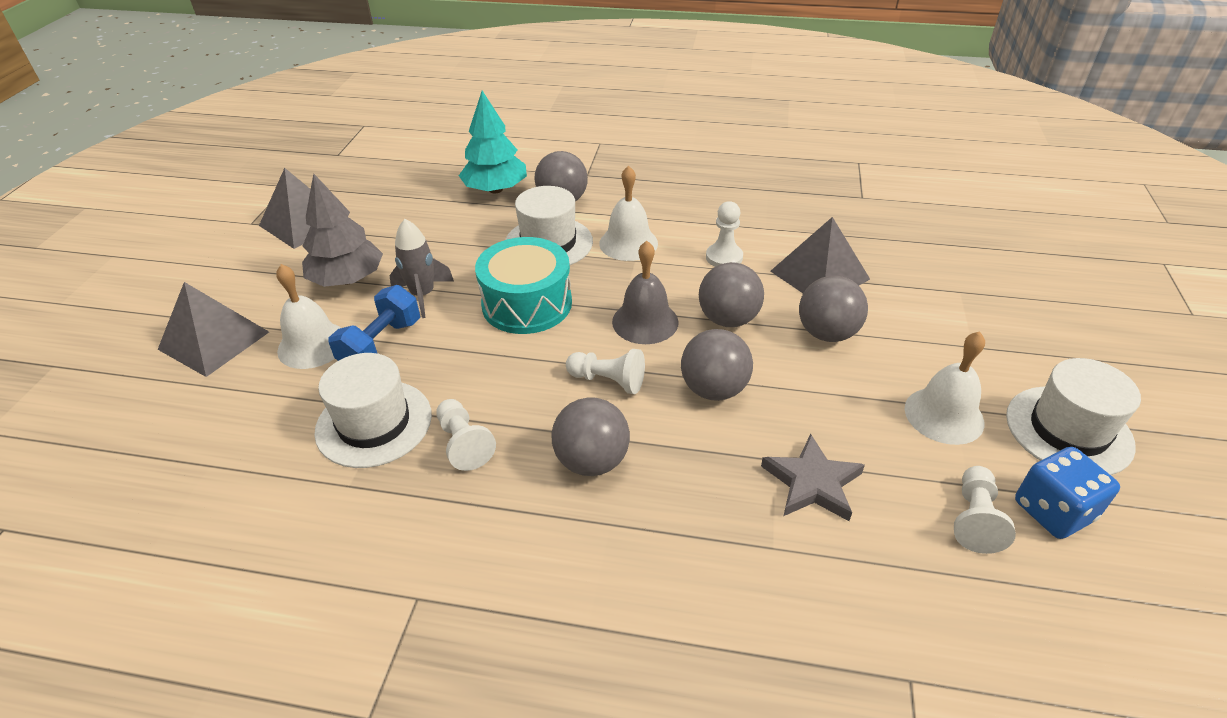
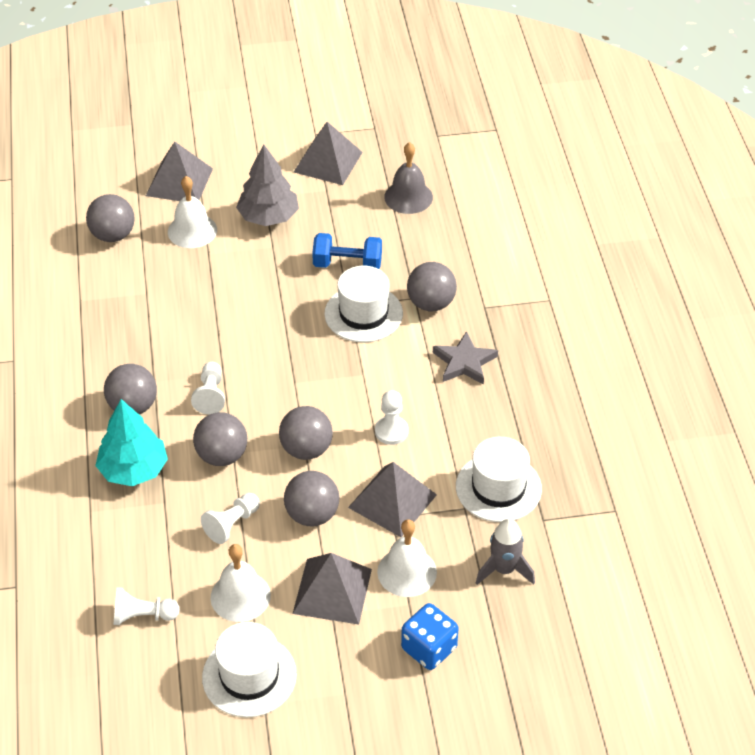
camera: 70 degrees right, 5 degrees up
white hat [314,353,432,468] -> white hat moved to [456,437,542,522]
blue dumbbell [328,285,420,361] -> blue dumbbell moved to [312,233,382,269]
grey rocket [389,219,454,318] -> grey rocket moved to [476,519,535,585]
white pawn [436,399,496,471] -> white pawn moved to [201,493,260,544]
turquoise tree [459,91,527,193] -> turquoise tree moved to [95,399,168,486]
turquoise drum [475,237,572,334] -> none
white bell [599,165,658,261] -> white bell moved to [377,519,437,597]
grey bell [612,241,679,344] -> grey bell moved to [384,142,433,214]
grey star [761,434,865,521] -> grey star moved to [433,331,498,385]
blue dice [1015,447,1120,539] -> blue dice moved to [401,603,459,670]
none -> grey ball [86,194,135,242]
none -> grey pyramid [293,553,372,625]

